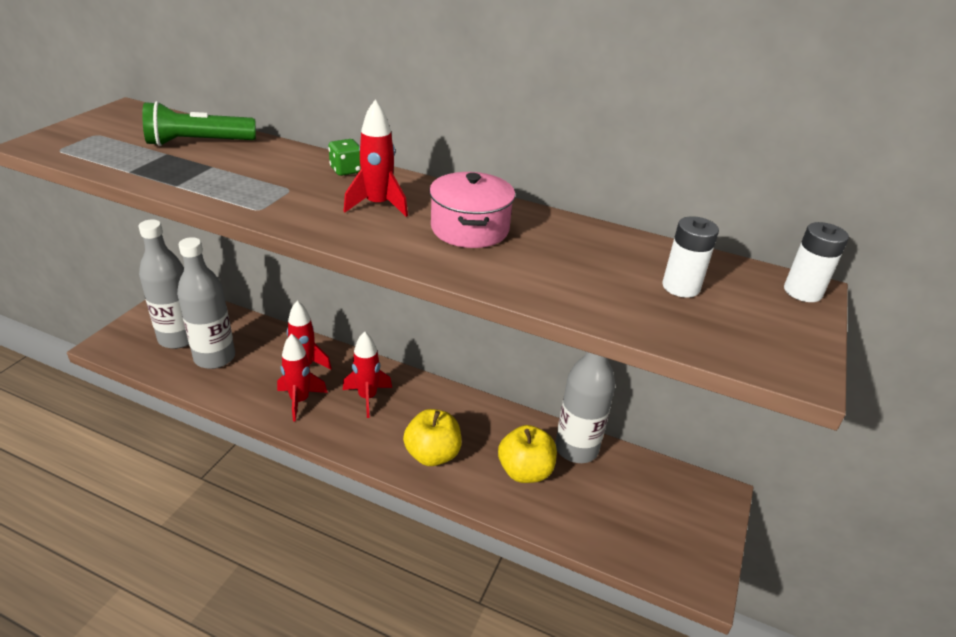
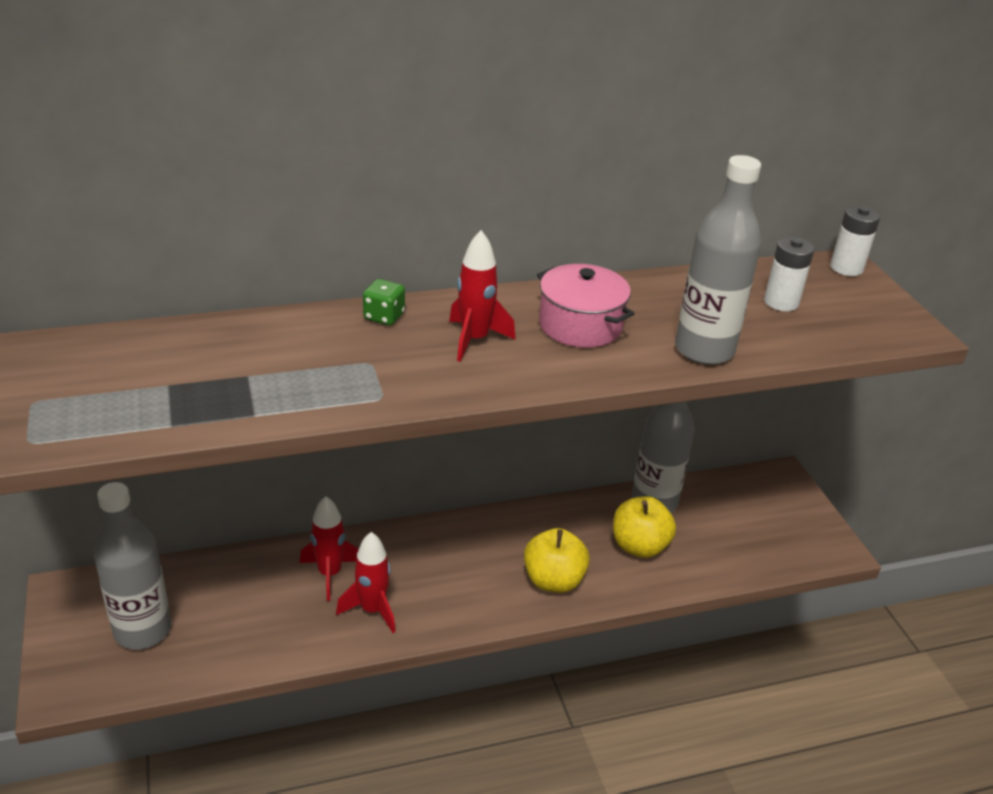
camera: 40 degrees left, 0 degrees up
green flashlight [142,101,256,146] -> none
grey bottle [177,237,235,369] -> grey bottle moved to [675,155,761,365]
red rocket [343,331,392,418] -> none

